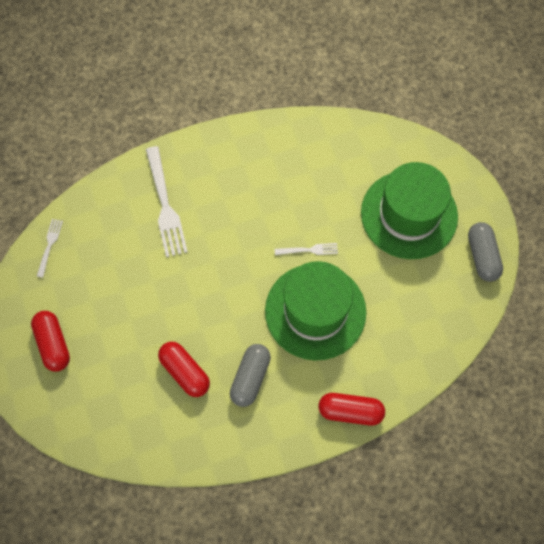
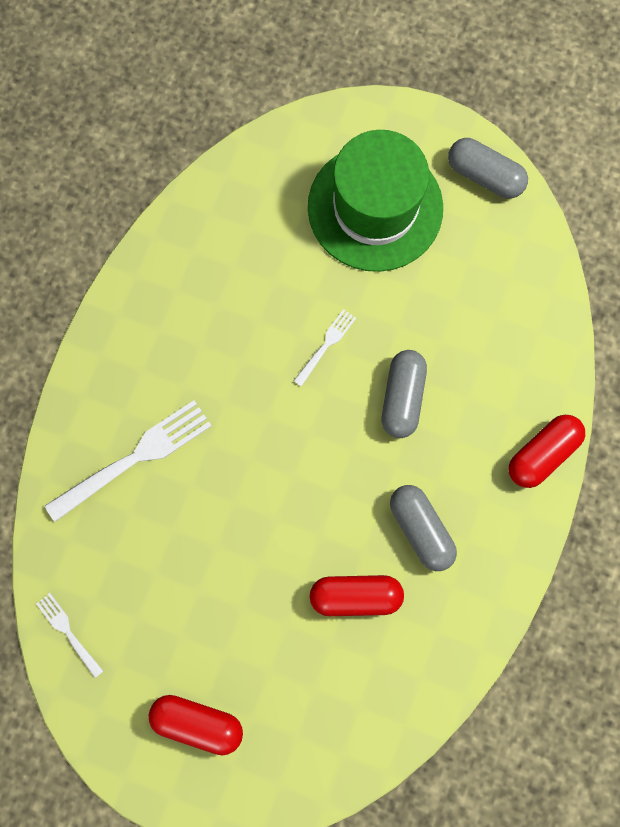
camera: 50 degrees left, 10 degrees up
white fork [146,146,188,257] -> white fork turned 60 degrees counterclockwise [45,400,211,522]
green hat [265,261,366,360] -> grey capsule [382,350,427,438]

